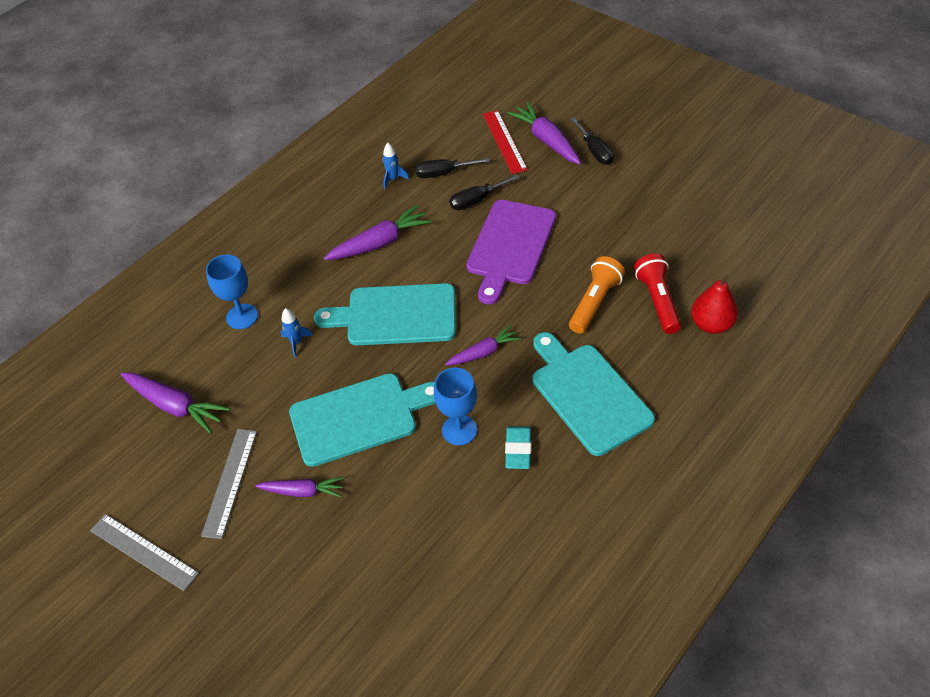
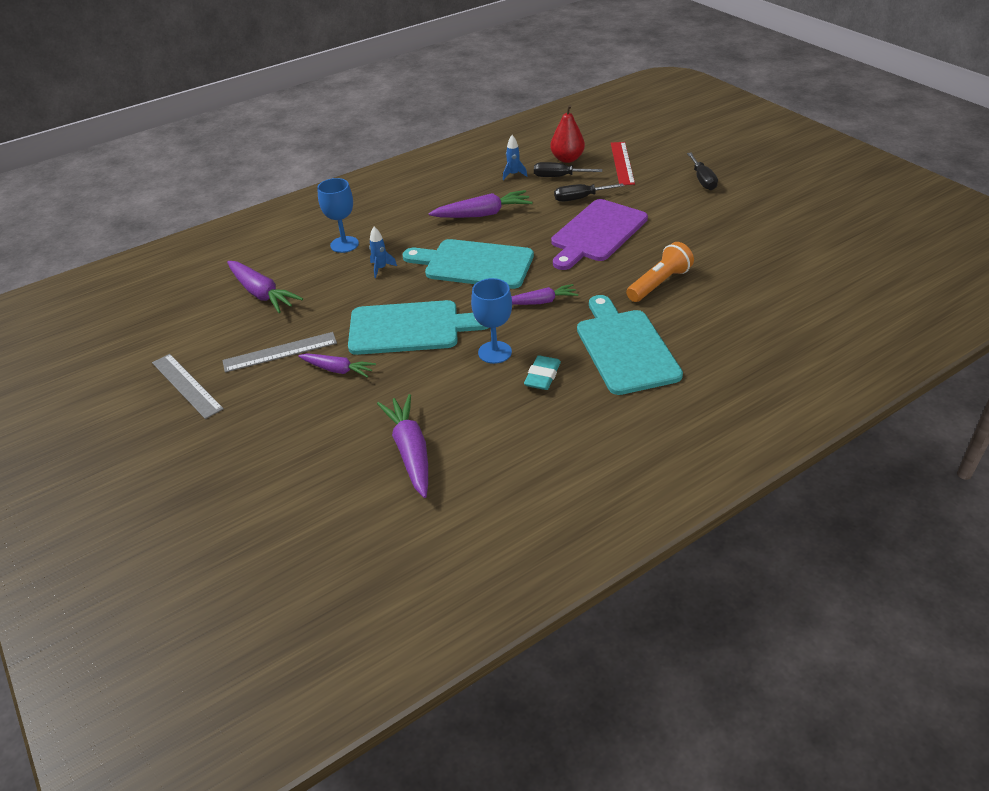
camera: 15 degrees right, 10 degrees down
grey ruler [201,429,257,539] -> grey ruler turned 45 degrees clockwise [222,332,337,373]
purple carrot [507,102,581,165] -> purple carrot moved to [377,394,428,498]
red flashlight [634,253,681,334] -> none
red pear [691,275,738,334] -> red pear moved to [550,105,585,163]

